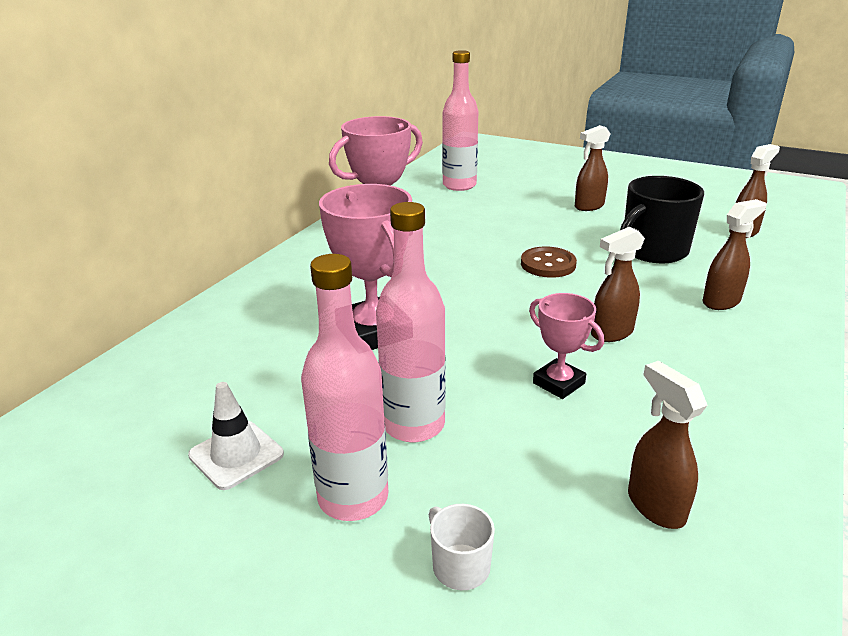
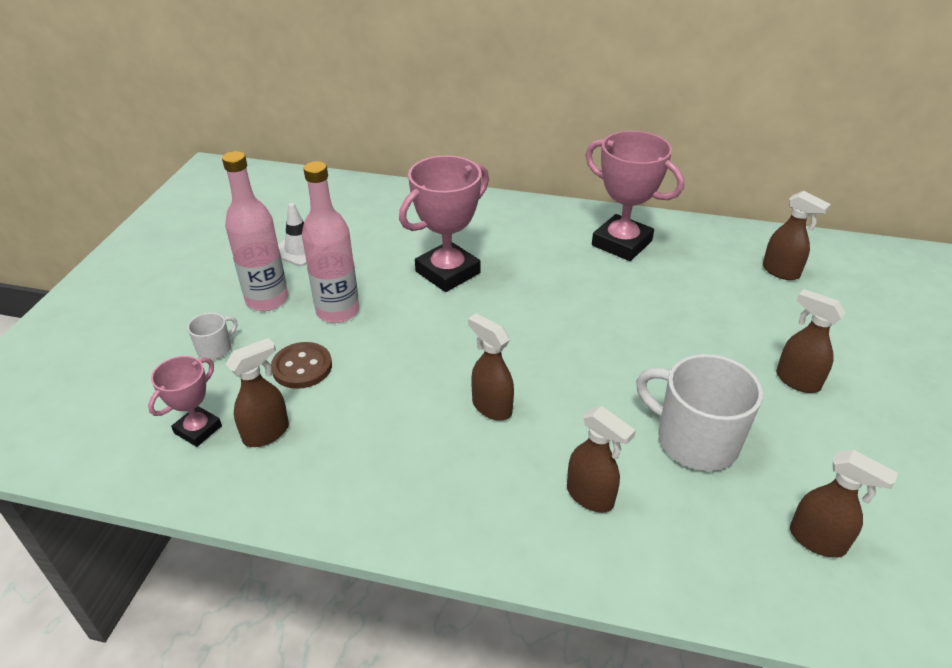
camera: 75 degrees right, 10 degrees up
pink bottle [442,50,478,191] -> brown spray bottle [763,191,831,280]
brown button [521,246,577,278] -> brown button moved to [271,342,332,389]
pink trophy [529,293,604,399] -> pink trophy moved to [148,356,222,447]
black mug [620,176,704,263] -> white mug [636,354,763,471]

